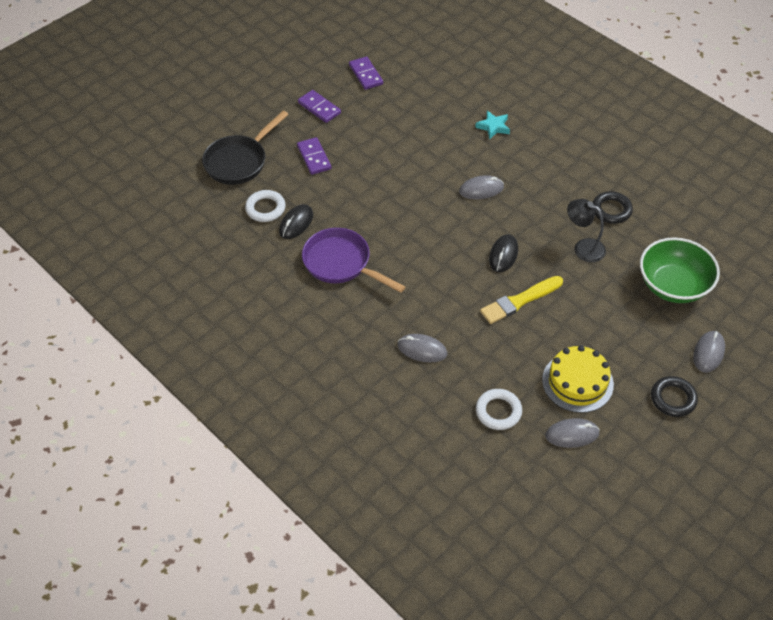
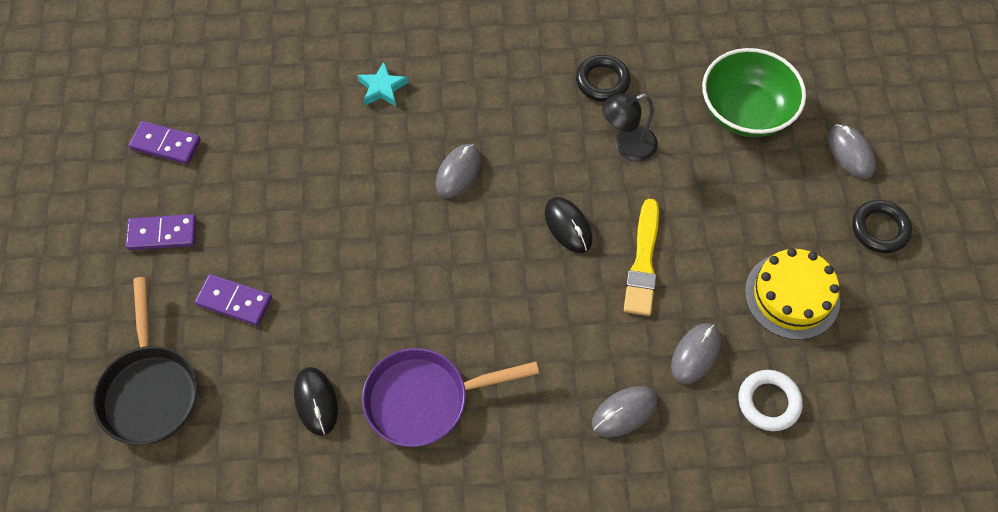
camera: 50 degrees left, 10 degrees up
white ring [245,190,286,222] -> none
grey mouse [545,418,600,448] -> grey mouse moved to [671,323,721,384]

